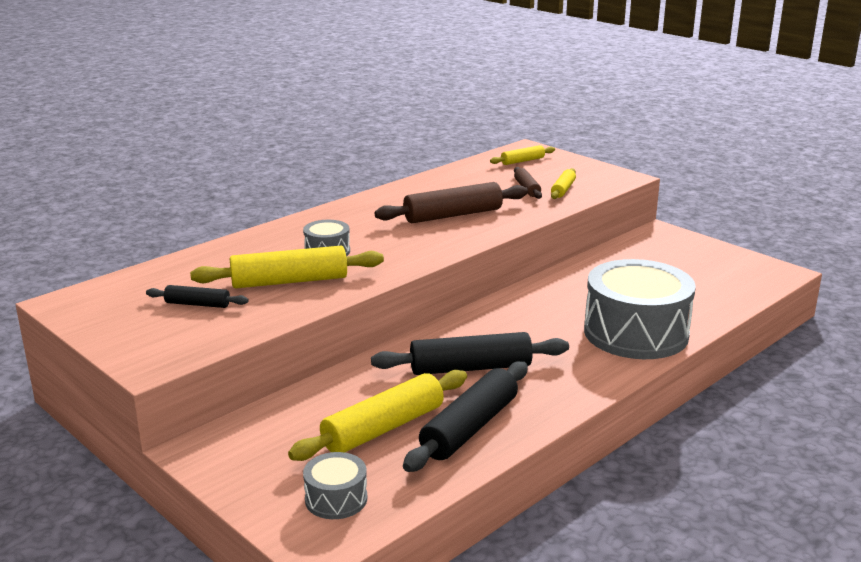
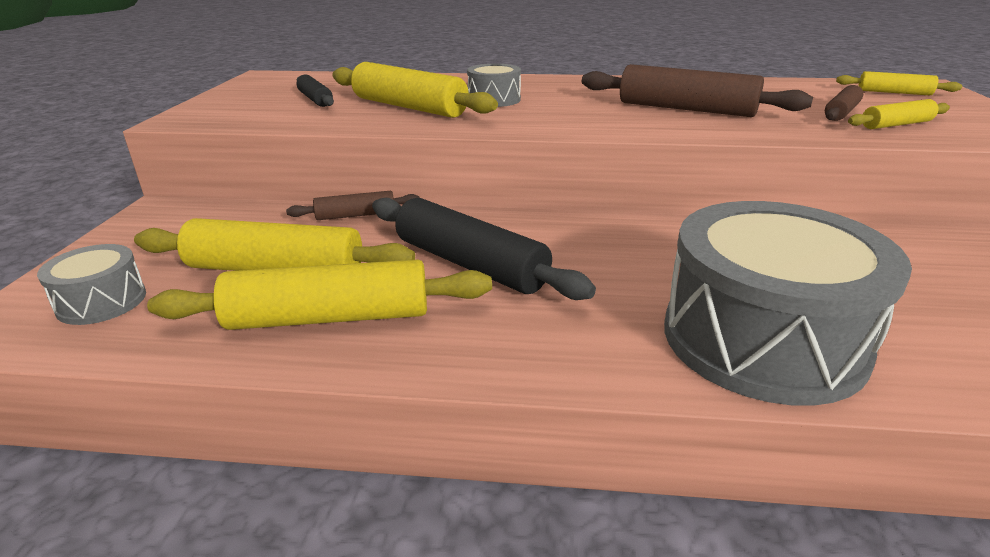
camera: 50 degrees right, 5 degrees up
black rolling pin [403,361,528,472] -> yellow rolling pin [147,260,492,330]
none -> brown rolling pin [286,191,420,220]

